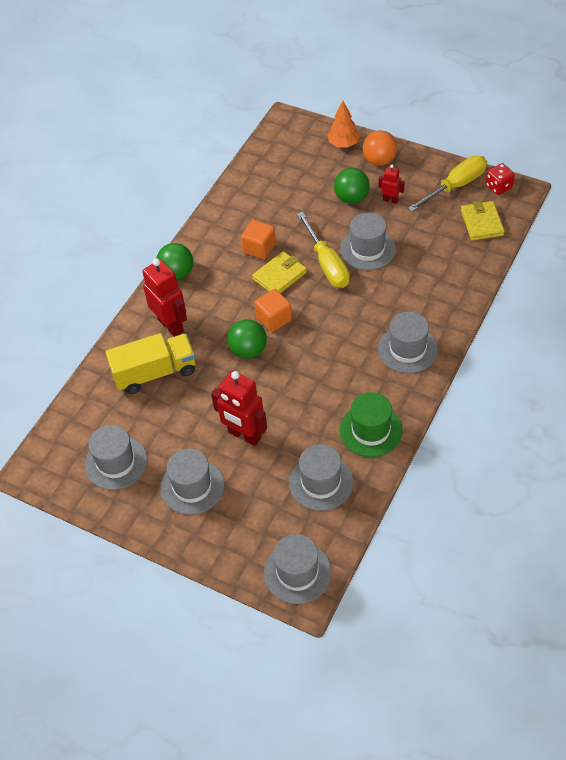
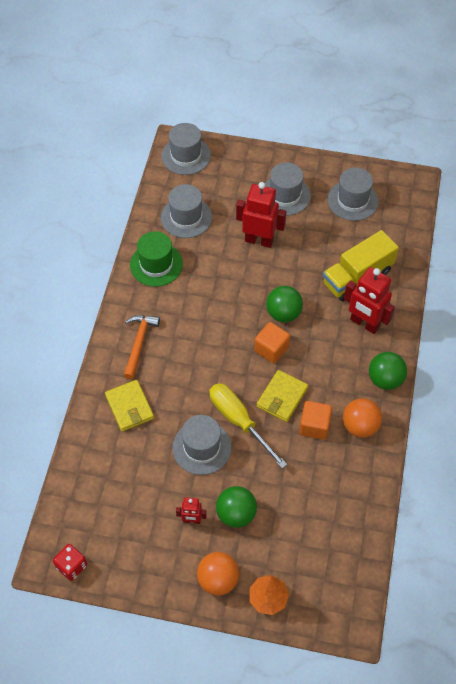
camera: 160 degrees right, 5 degrees up
grey hat [378,311,438,373] -> orange hammer [124,315,160,379]
yellow screwdriver [408,155,487,212] -> none
yellow wallet [461,201,505,241] -> yellow wallet moved to [105,380,154,432]
none -> orange ball [343,398,382,438]

